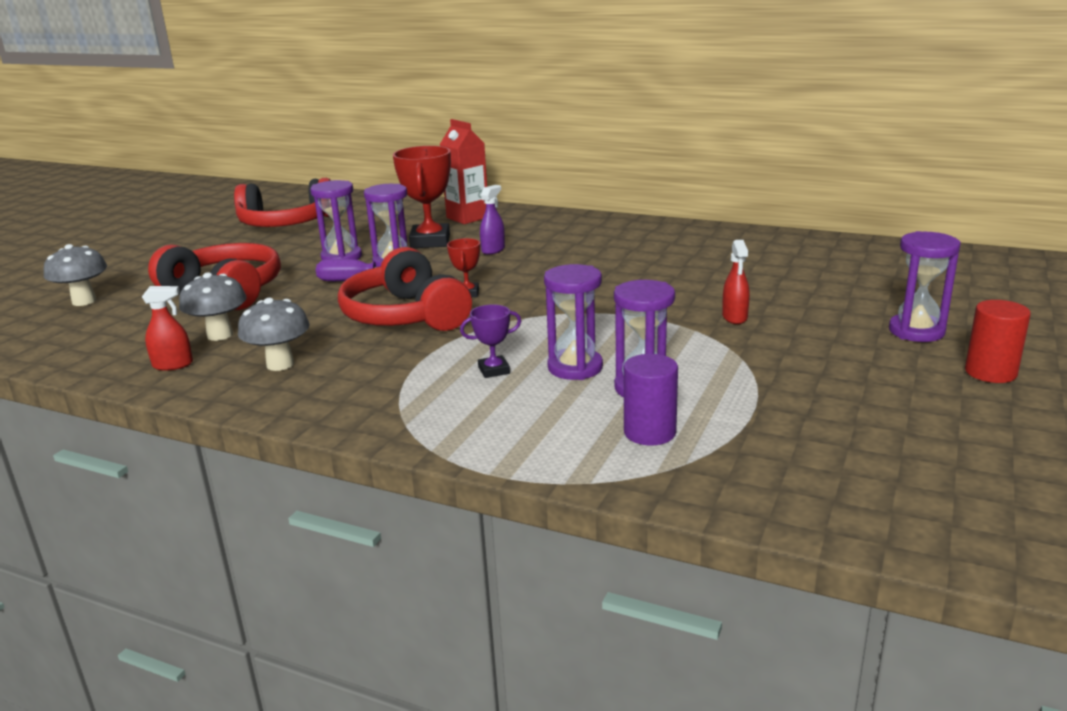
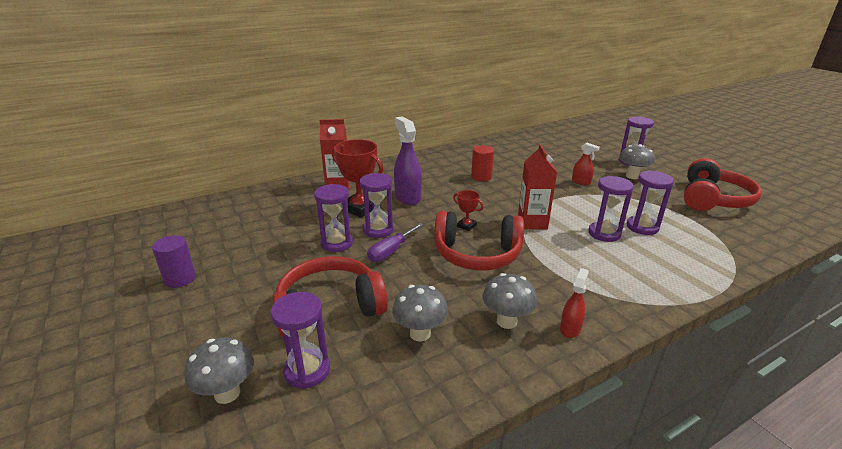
camera: 55 degrees left, 5 degrees up
red spray bottle [142,286,193,371] -> red spray bottle moved to [560,268,589,338]
red headphones [234,178,331,227] -> red headphones moved to [684,158,762,211]
purple trophy [460,304,521,378] -> none
purple spray bottle [480,185,505,255] -> purple spray bottle [394,116,422,205], size x1.84
purple cylinder [624,354,678,445] -> purple cylinder moved to [152,235,196,288]
red cylinder [965,300,1031,383] -> red cylinder moved to [471,145,494,181]
none -> purple hourglass [270,292,330,389]
none -> red carton [518,144,557,229]
none -> grey mushroom [619,144,655,179]

